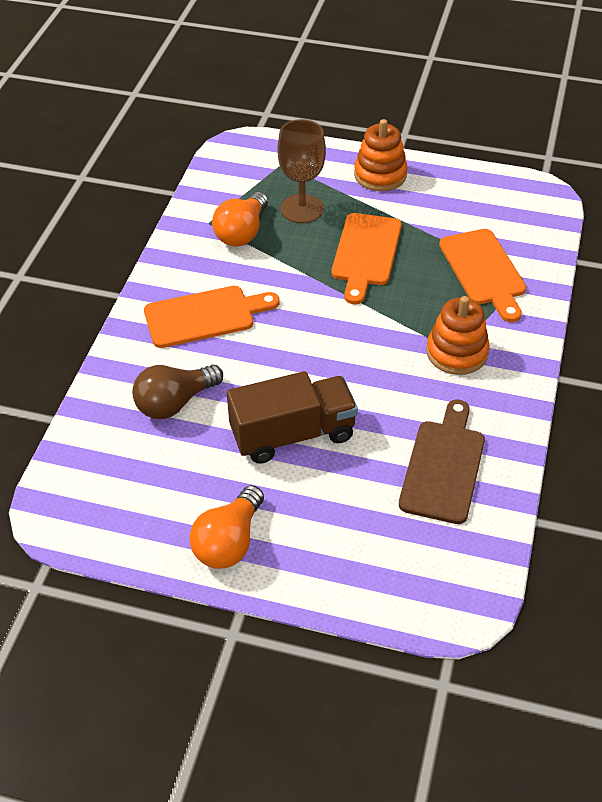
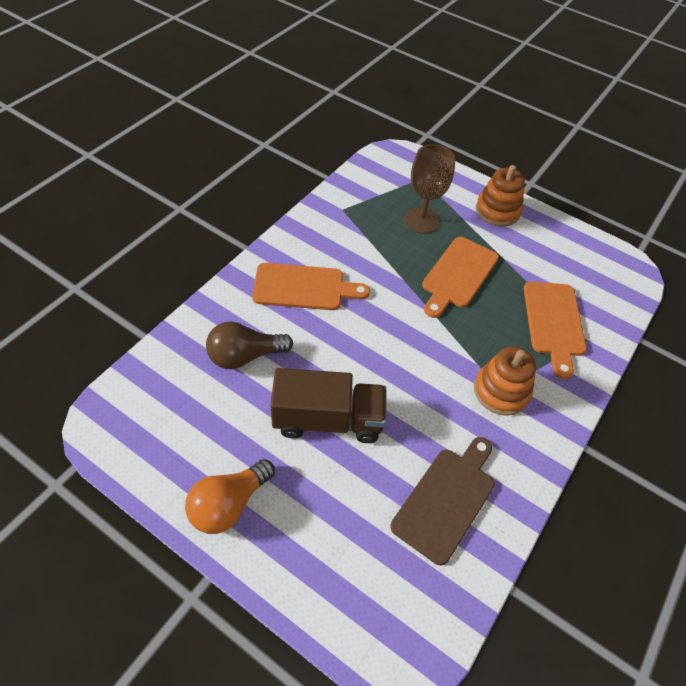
camera: 15 degrees right, 5 degrees up
orange light bulb [212,192,268,247] -> none

